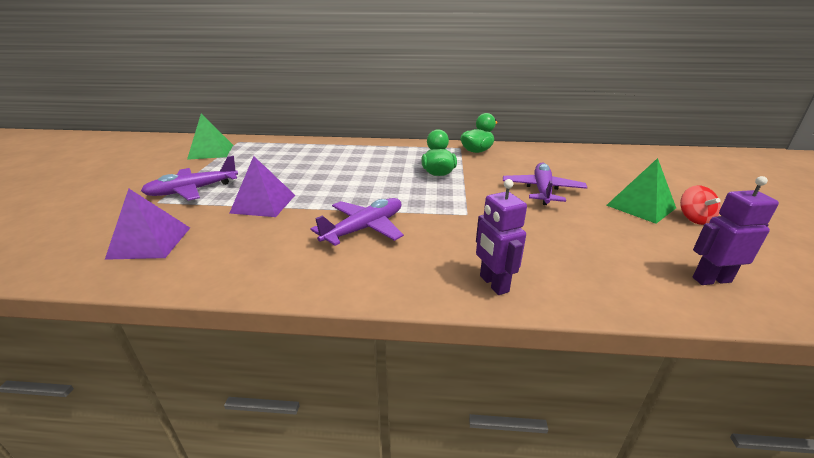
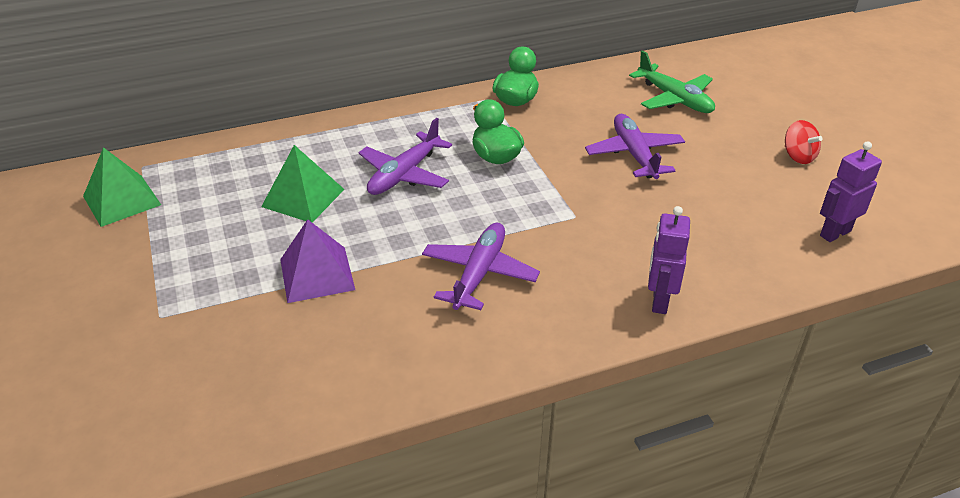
camera: 25 degrees left, 10 degrees up
purple pyramid [105,189,190,260] -> none
purple plane [141,156,238,201] -> purple plane moved to [359,118,452,195]
purple robot [476,179,527,295] -> purple robot turned 60 degrees clockwise [648,206,690,314]
green pyramid [606,158,676,224] -> green pyramid moved to [261,145,345,222]
none -> green plane [629,50,715,113]

